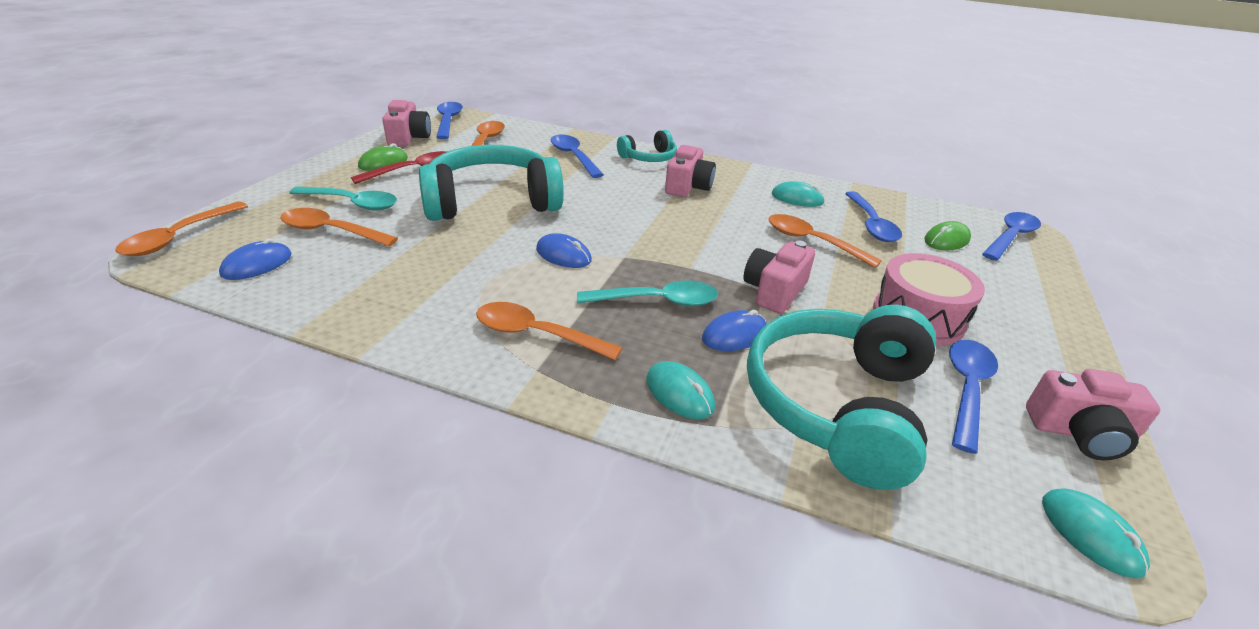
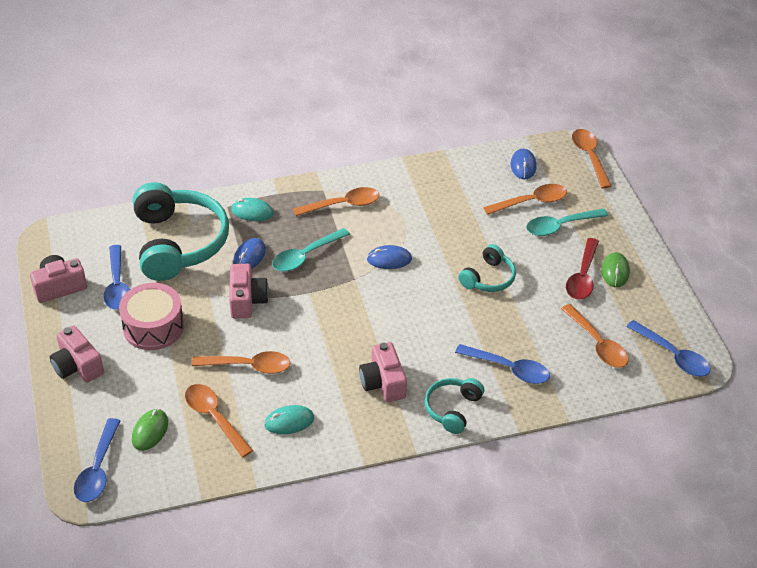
camera: 145 degrees right, 10 degrees up
pink camera [382,100,431,147] -> pink camera moved to [50,325,104,383]
turquoise headphones [419,145,564,221] -> turquoise headphones [458,244,516,292], size x0.50
blue spoon [845,191,902,242] -> orange spoon [185,384,253,457]
turquoise mouse [1042,488,1150,579] -> none

